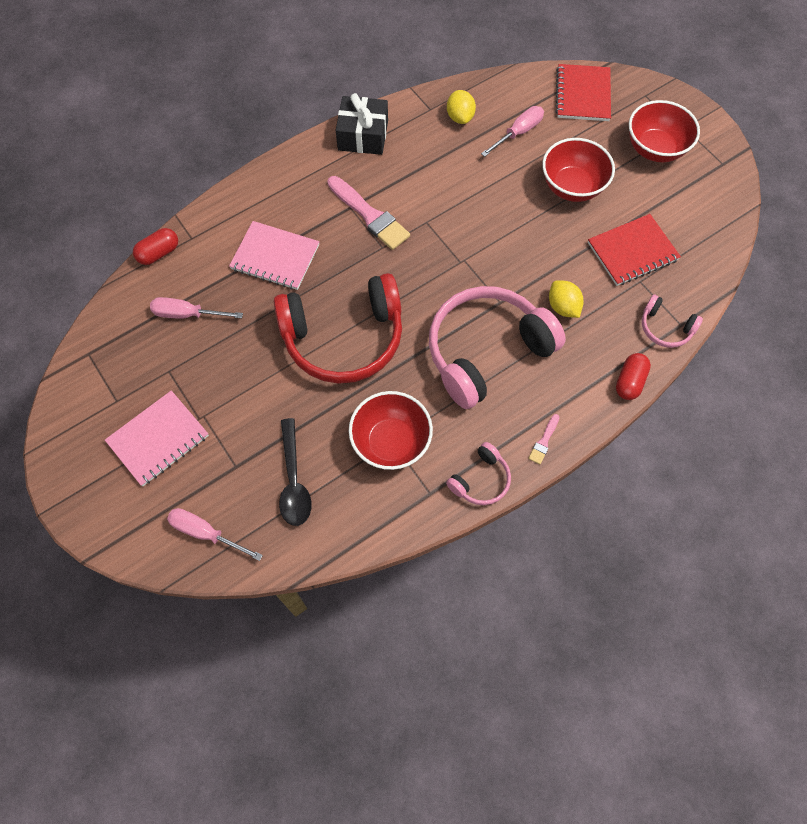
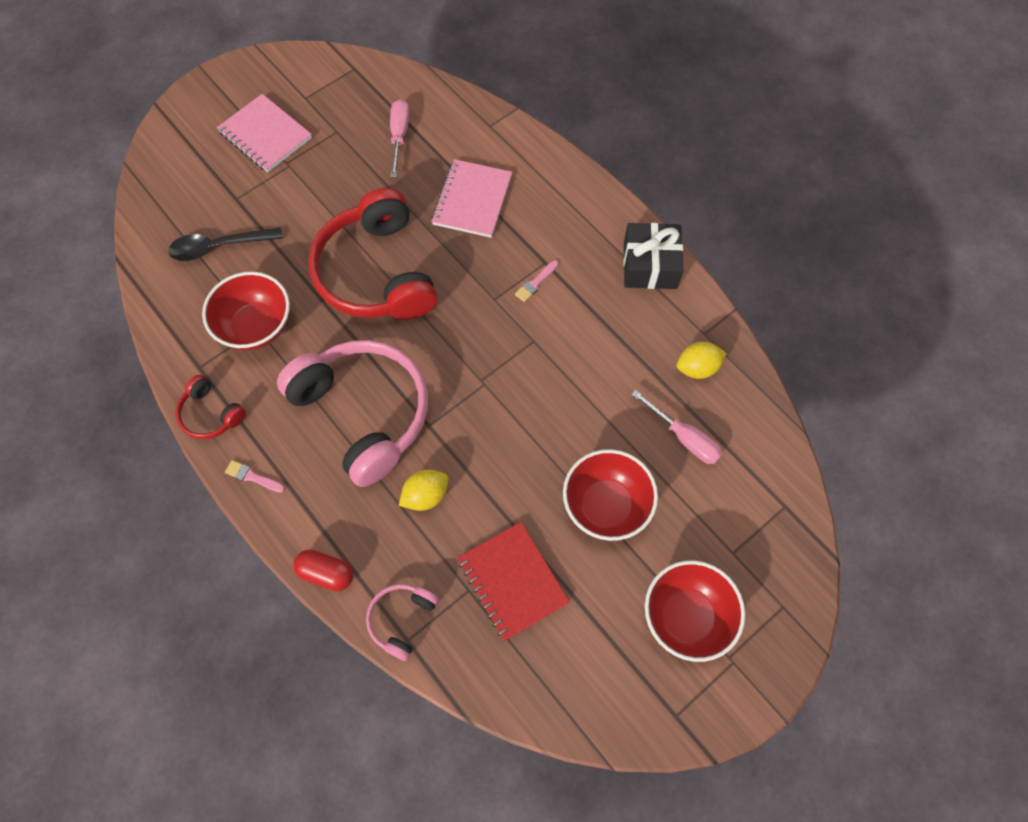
camera: 85 degrees right, 0 degrees up
red capsule [133,228,178,265] -> none
pink screwdriver [167,508,263,561] -> none
pink brush [327,176,410,250] -> pink brush [515,260,558,302], size x0.47
pink headphones [446,442,511,505] -> red headphones [175,375,246,439]
red notebook [556,64,611,121] -> none

